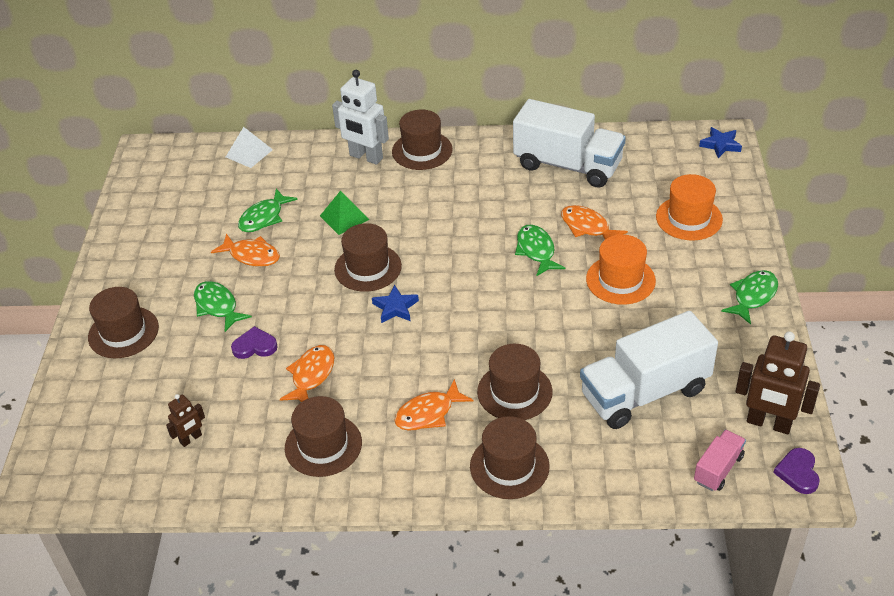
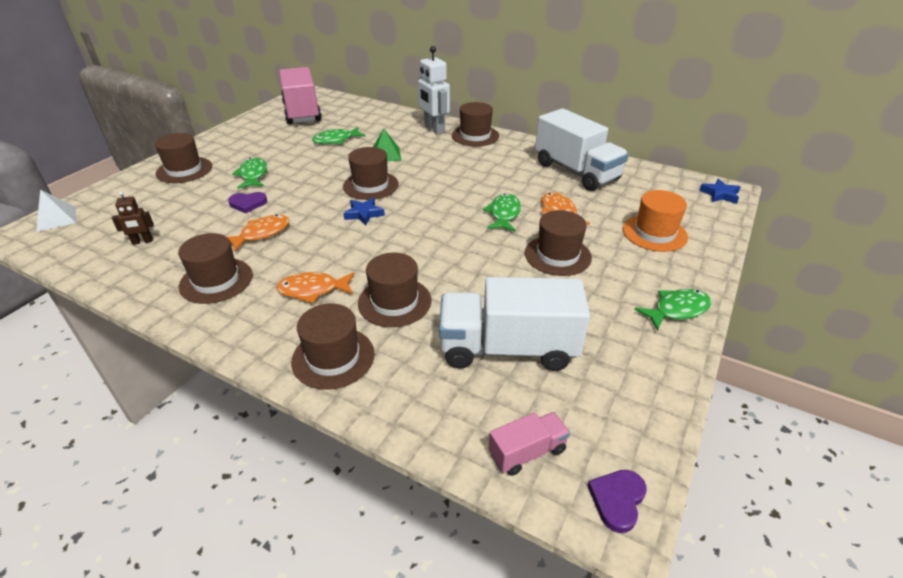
camera: 25 degrees right, 5 degrees down
orange fish [211,233,280,267] -> none
white pyramid [226,127,273,168] -> white pyramid moved to [36,190,76,232]
purple heart [231,326,278,359] -> purple heart turned 150 degrees clockwise [228,192,267,213]
orange hat [586,234,656,305] -> brown hat [525,210,592,276]
brown robot [736,331,820,434] -> none
none -> pink truck [279,67,322,124]

